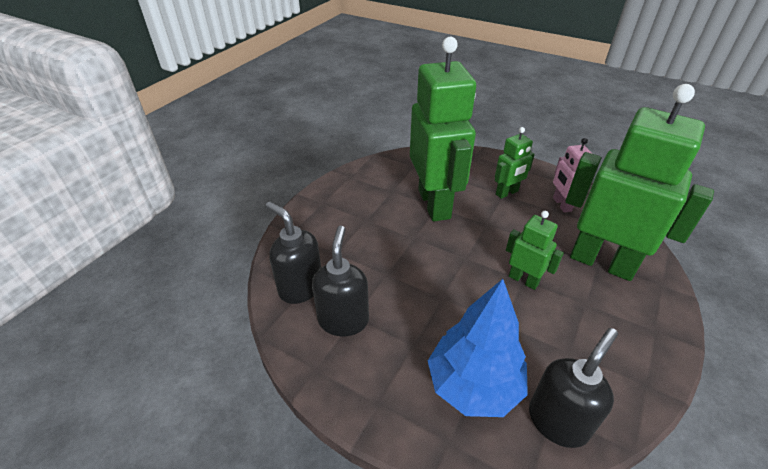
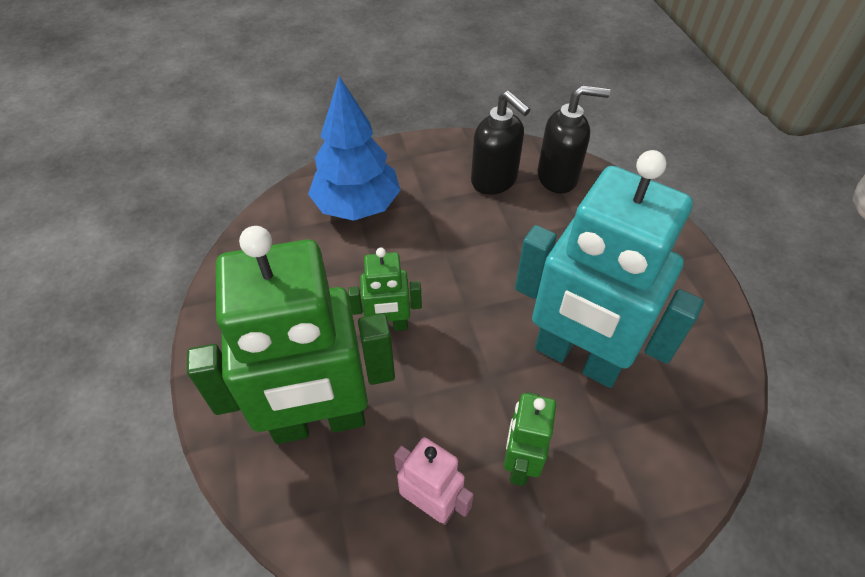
camera: 135 degrees right, 10 degrees up
green robot [410,37,476,221] -> turquoise robot [515,150,704,388]
black soap dispenser [529,328,618,448] -> none

